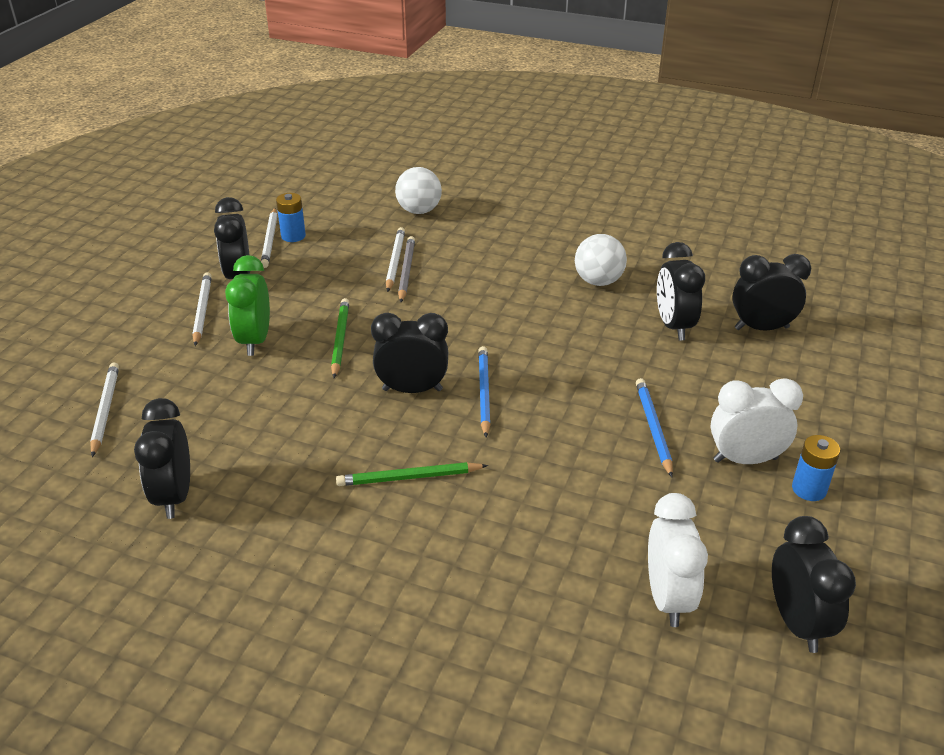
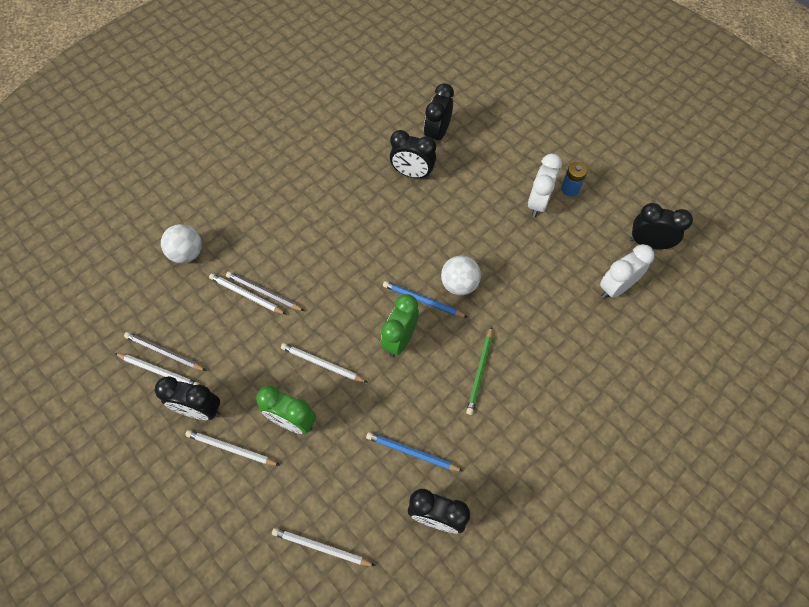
camera: 65 degrees left, 25 degrees up
blue battery [276,193,306,242] -> grey pencil [124,332,207,371]
green pencil [331,298,349,378] -> white pencil [281,343,368,383]
black clock [371,313,448,393] -> green clock [381,294,419,357]
white ball [575,234,627,286] -> white ball moved to [441,256,481,295]
blue pencil [636,378,673,477] -> blue pencil moved to [366,432,463,471]
white clock [648,493,708,627] -> white clock turned 60 degrees counterclockwise [600,244,655,299]

